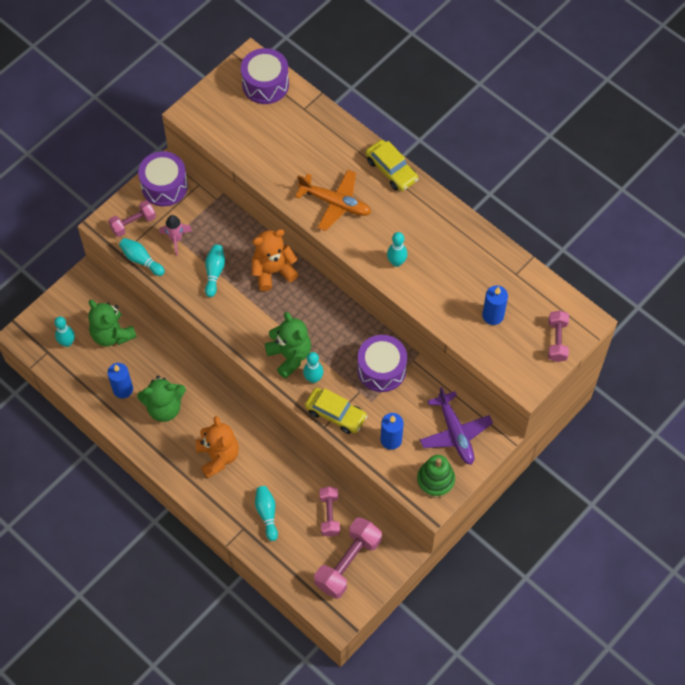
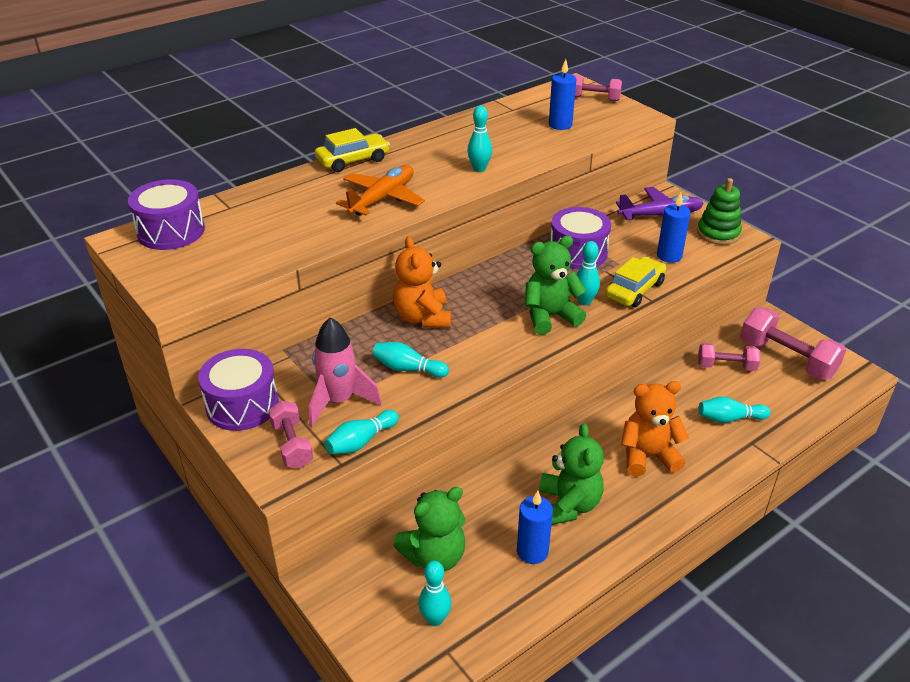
camera: 80 degrees left, 25 degrees down
pink rocket [159,215,192,256] -> pink rocket [309,318,382,427], size x1.51

